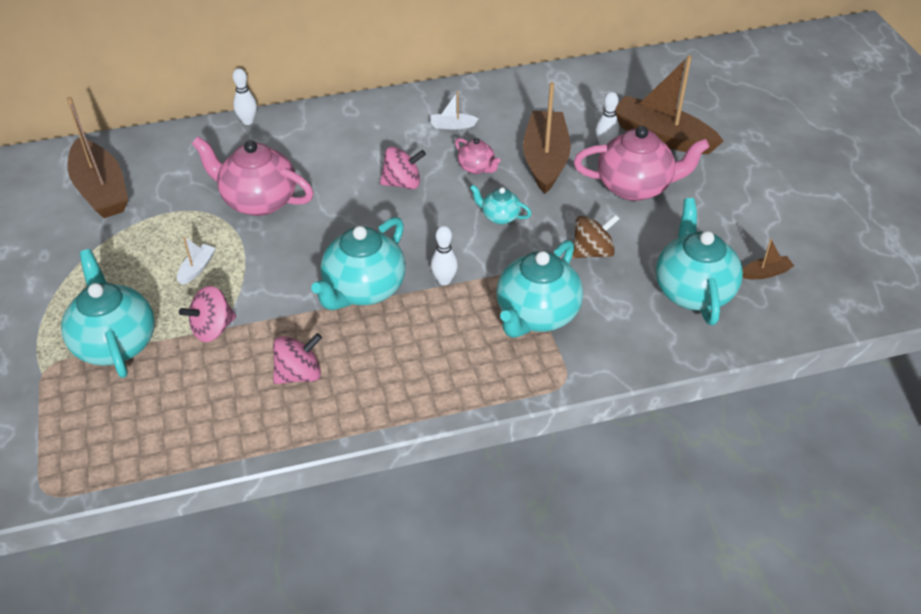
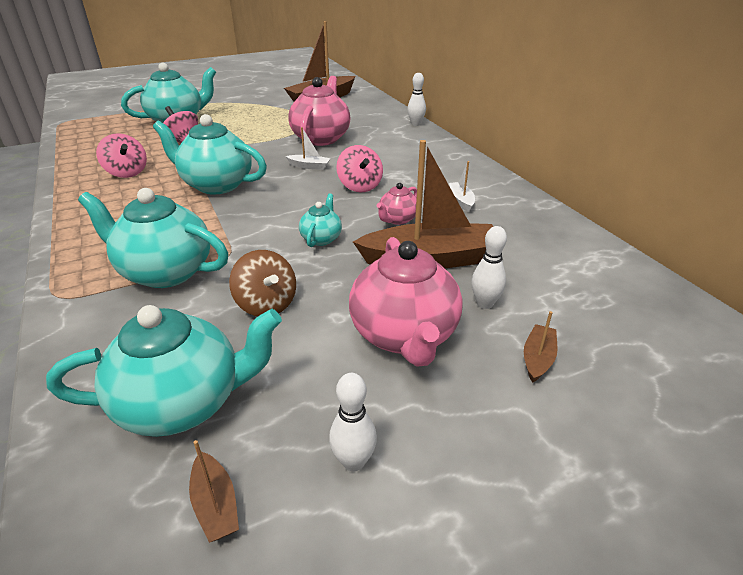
camera: 80 degrees right, 10 degrees down
white boat [177,237,216,285] -> white boat moved to [286,127,331,170]
white bowling pin [431,226,458,285] -> white bowling pin moved to [329,373,377,471]
brown boat [616,55,723,154] -> brown boat [524,311,557,383], size x0.43

